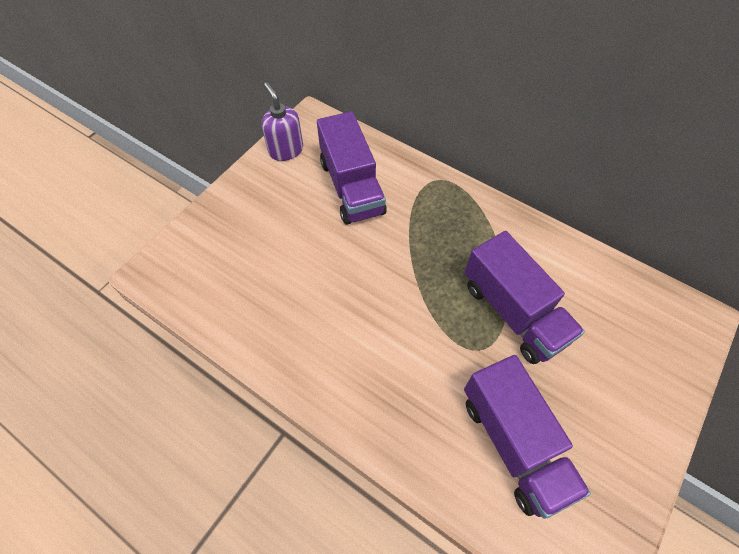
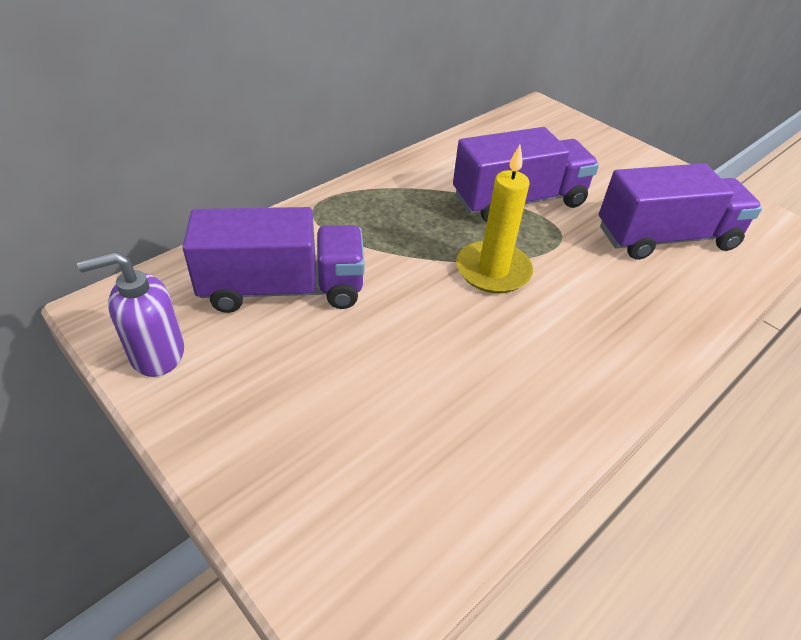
camera: 80 degrees left, 15 degrees down
none -> yellow candle [456,145,533,293]

